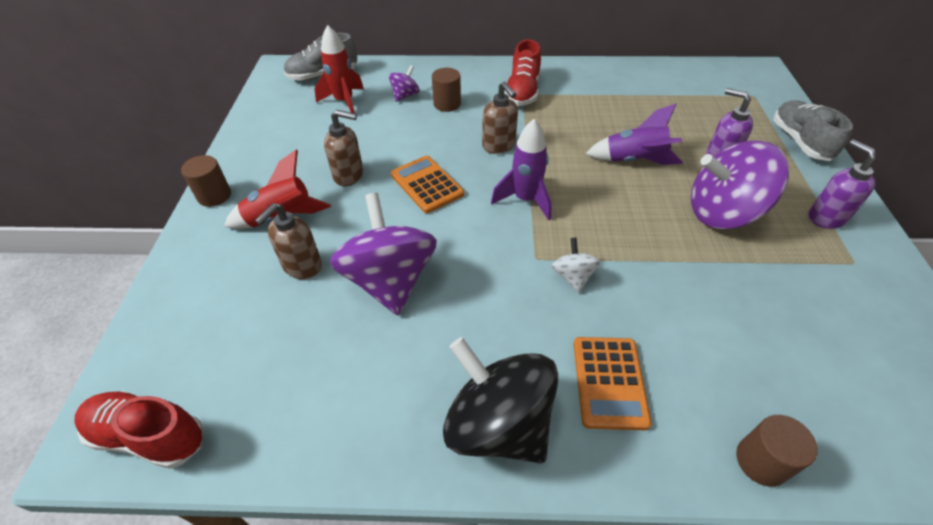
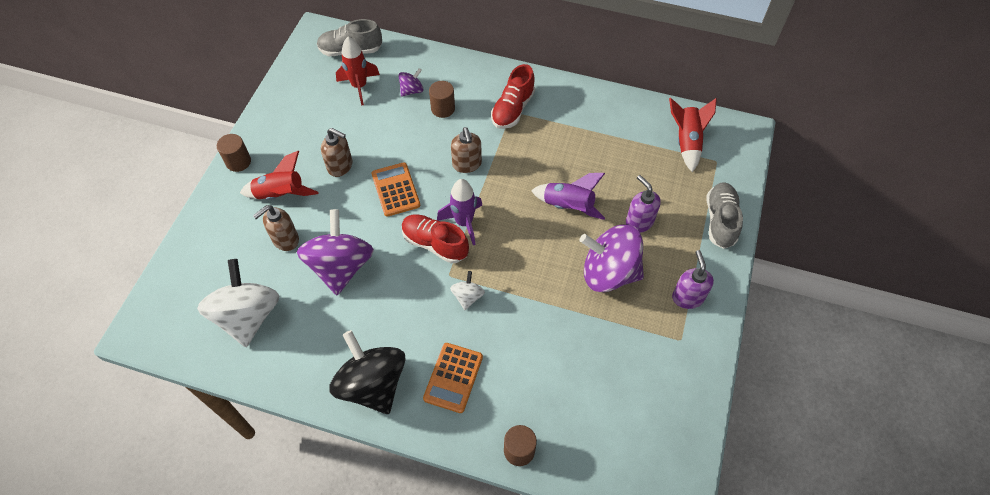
camera: 15 degrees right, 10 degrees up
red shoe [74,391,204,469] -> red shoe moved to [402,214,469,263]
none -> white spinning top [197,259,280,347]
none -> red rocket [669,98,717,172]

